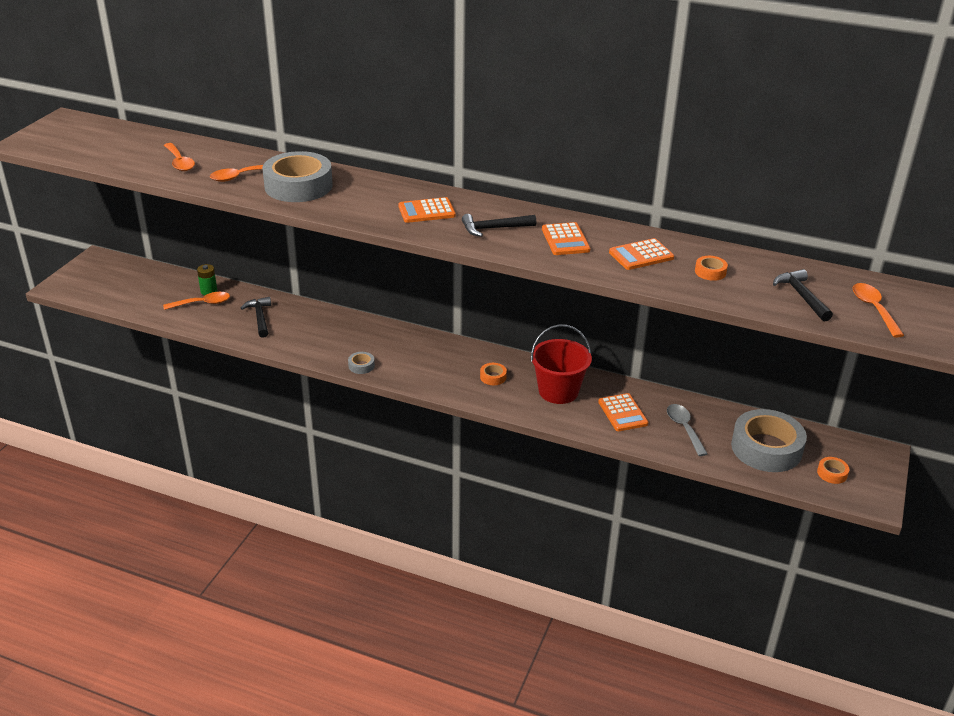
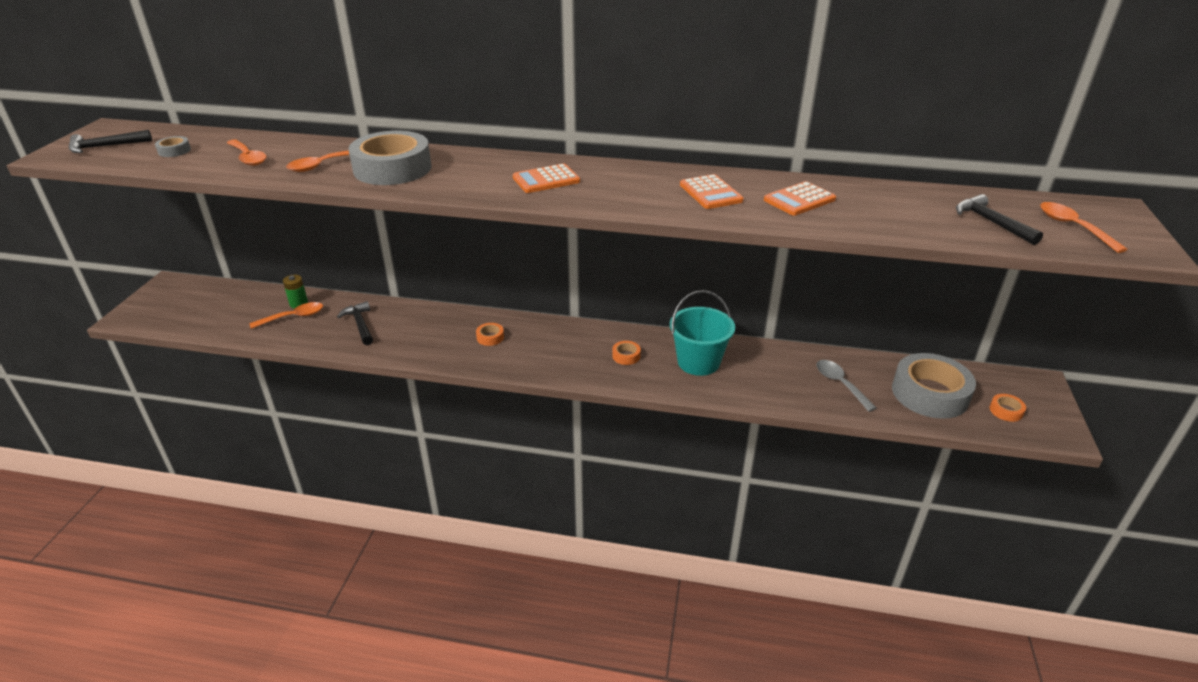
camera: 10 degrees left, 0 degrees up
grey tape [348,352,375,374] -> grey tape moved to [155,136,191,157]
black hammer [462,214,536,237] -> black hammer moved to [69,130,152,153]
red bucket [531,324,592,404] -> turquoise bucket [670,290,735,376]
orange calculator [598,393,649,431] -> none
orange tape [695,256,728,281] -> orange tape moved to [476,323,504,346]

